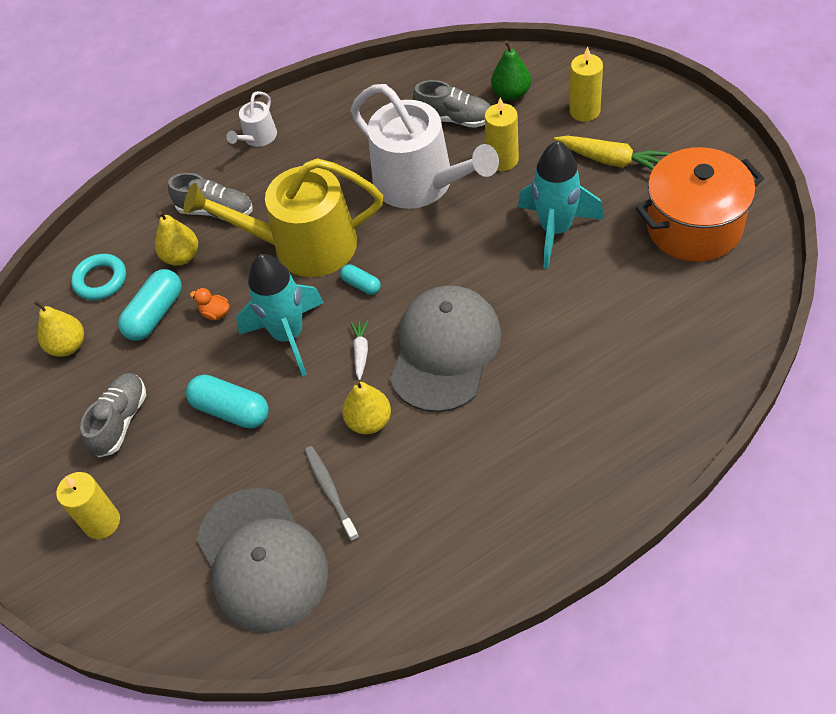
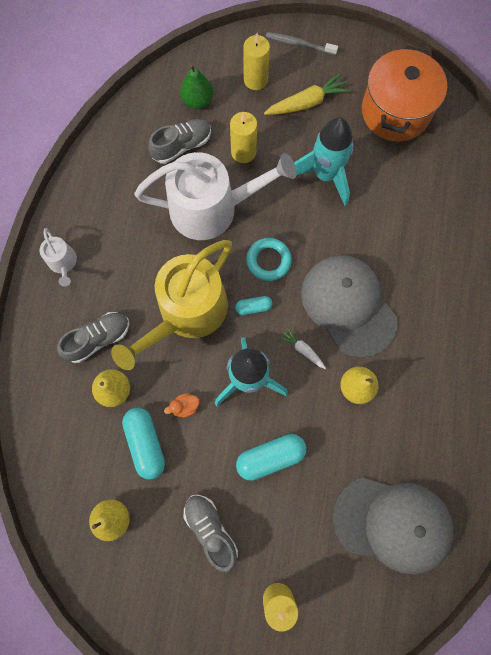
camera: 55 degrees left, 20 degrees up
turquoise ring [71,254,126,300] -> turquoise ring moved to [246,238,292,281]
grey toothbrush [304,446,359,542] -> grey toothbrush moved to [266,32,338,55]

